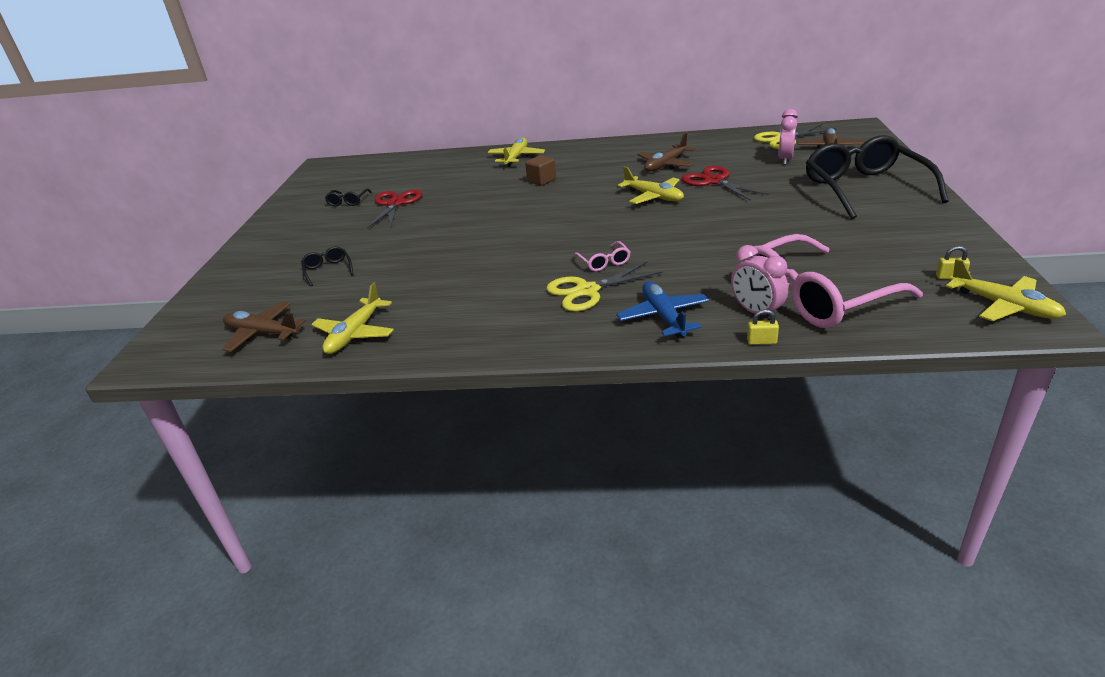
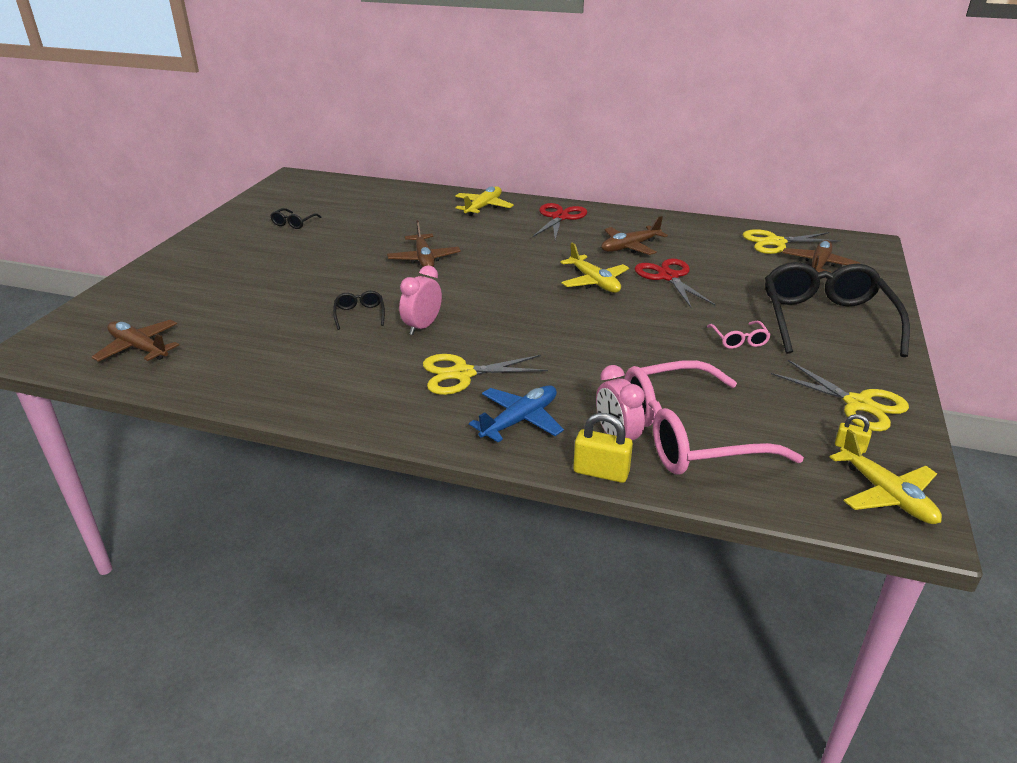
camera: 10 degrees right, 0 degrees up
black glasses [301,246,353,286] -> black glasses moved to [333,291,385,330]
yellow plane [311,282,394,354] -> none
red scissors [367,190,422,229] -> red scissors moved to [532,203,587,240]
brown cube [525,155,556,186] -> none
pink glasses [574,241,631,272] -> pink glasses moved to [707,321,771,349]
blue plane [617,281,709,337] -> blue plane turned 45 degrees clockwise [469,385,564,442]
yellow padlock [747,309,779,345] -> yellow padlock [573,413,633,483], size x1.75
pink clock [778,109,798,165] -> pink clock moved to [399,266,442,335]
none -> brown plane [387,220,461,267]
none -> yellow scissors [771,360,909,431]

